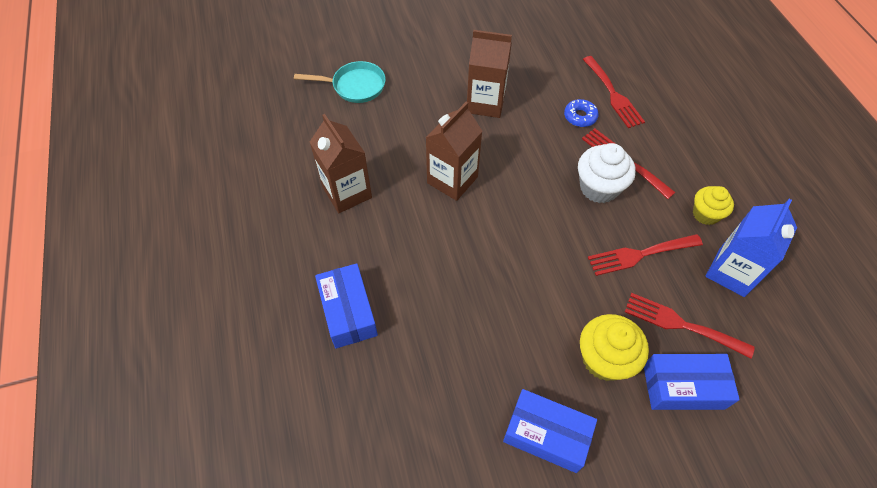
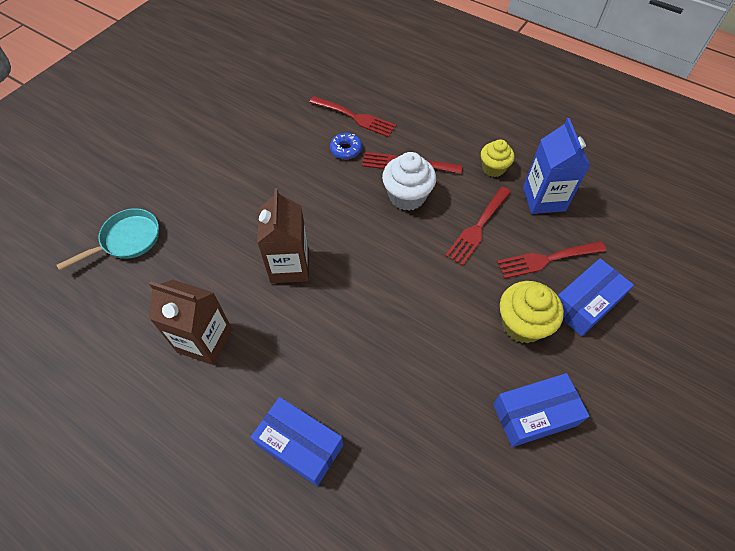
camera: 40 degrees left, 0 degrees up
brown carton [467,30,512,118] -> none

